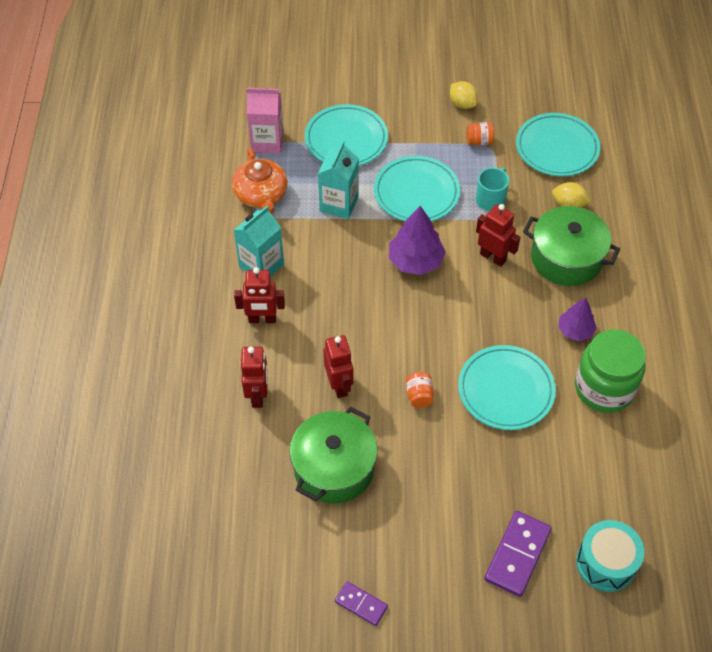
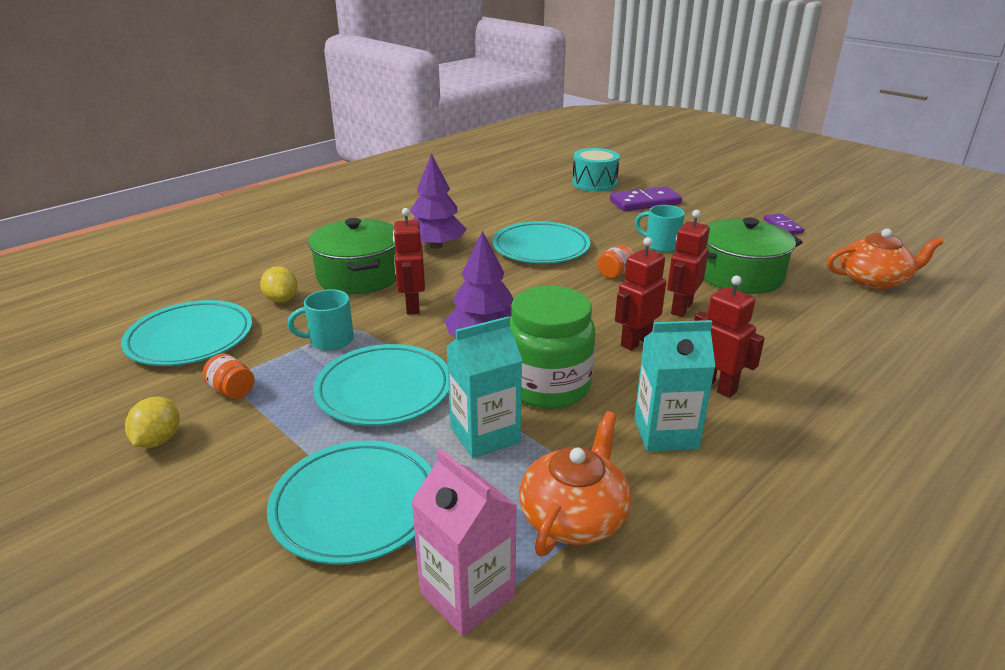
camera: 135 degrees left, 25 degrees down
red robot [241,347,268,408] -> red robot moved to [615,237,666,351]
purple tree [558,298,597,341] -> purple tree [410,153,467,249], size x1.56
green jar [575,329,646,413] -> green jar moved to [510,286,595,409]
none -> turquoise mug [635,205,685,252]
none -> orange teapot [827,229,943,290]

